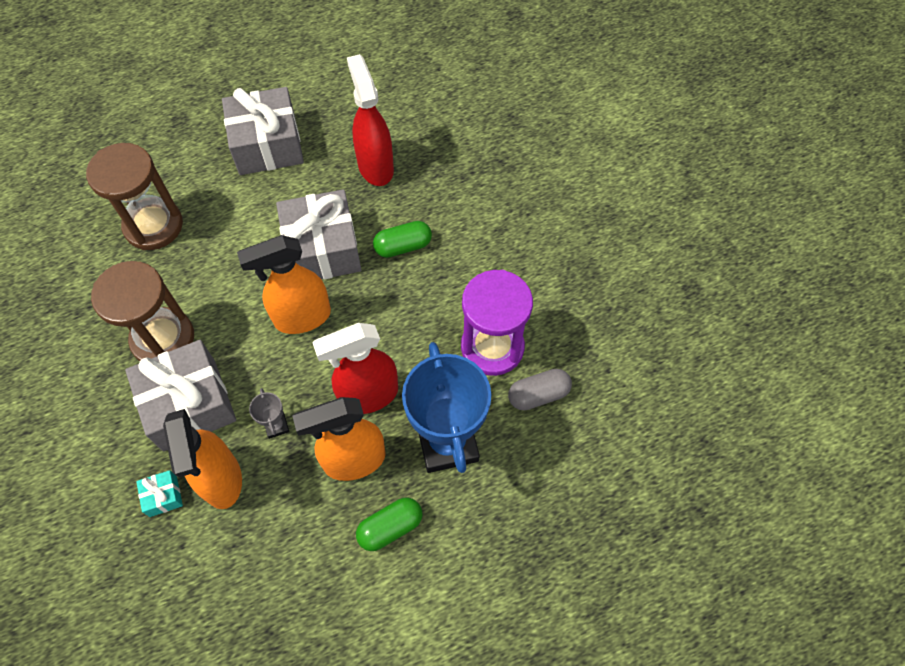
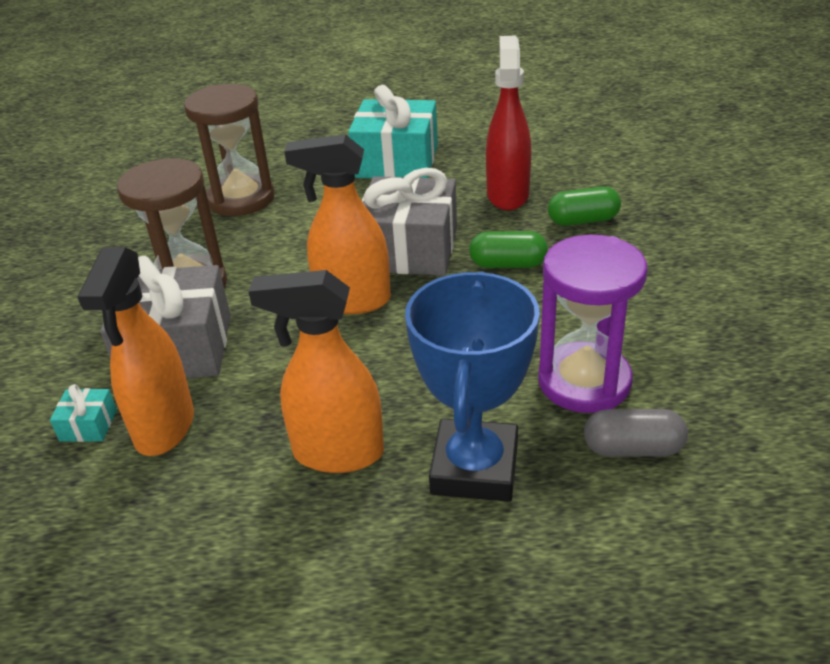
camera: 25 degrees right, 25 degrees down
grey gift [222,87,304,175] -> turquoise gift [348,85,438,178]
grey trophy [249,388,289,439] -> none
red spray bottle [312,323,398,414] -> none
green capsule [356,497,423,551] -> green capsule moved to [548,187,621,226]

